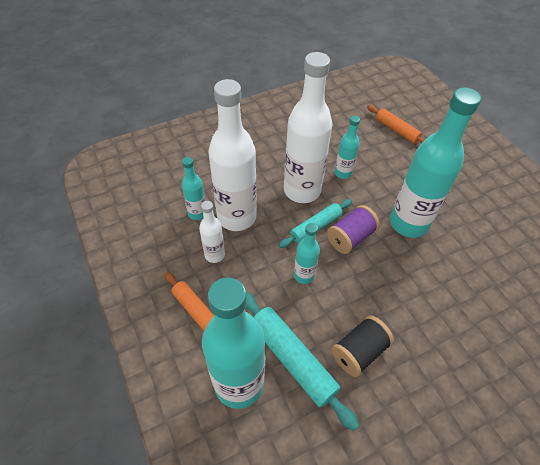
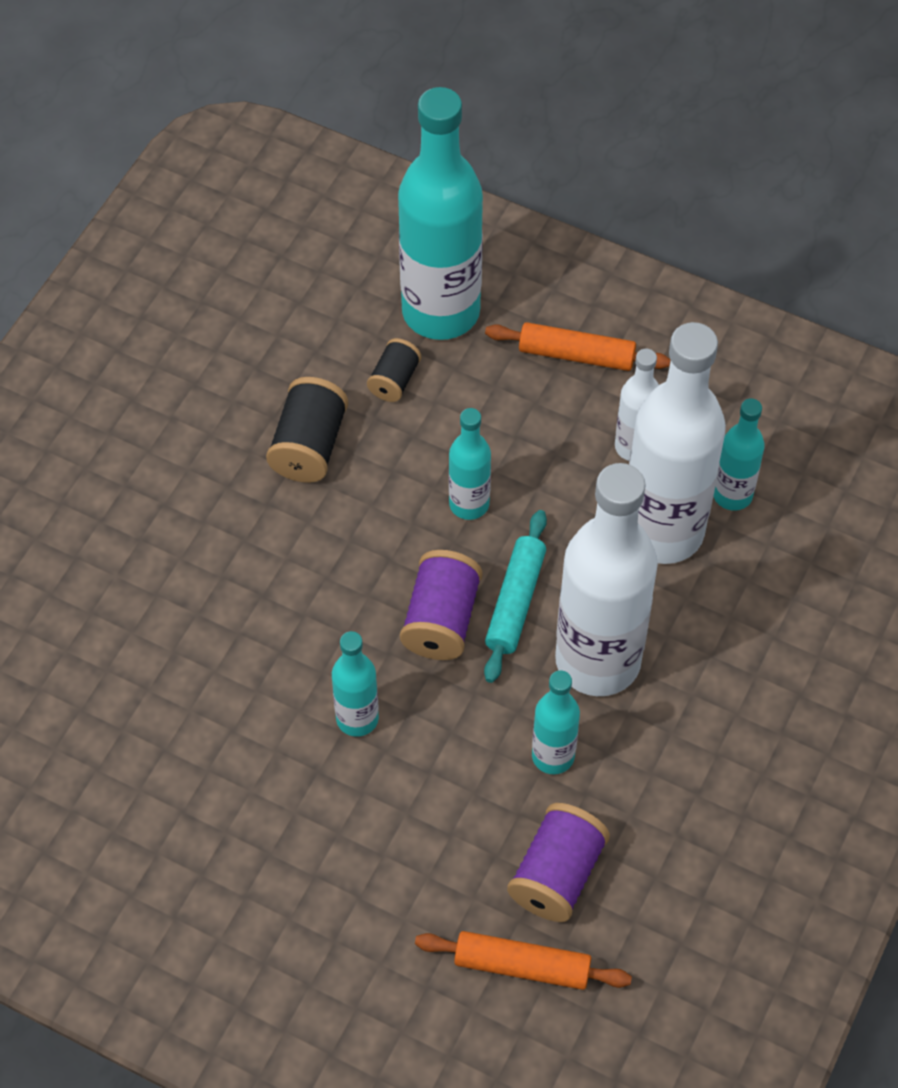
camera: 145 degrees right, 5 degrees up
turquoise rolling pin [245,292,359,431] -> black spool [367,338,421,402]
turquoise bottle [390,88,481,238] -> turquoise bottle [332,631,379,737], size x0.49
none -> purple spool [507,803,610,922]

